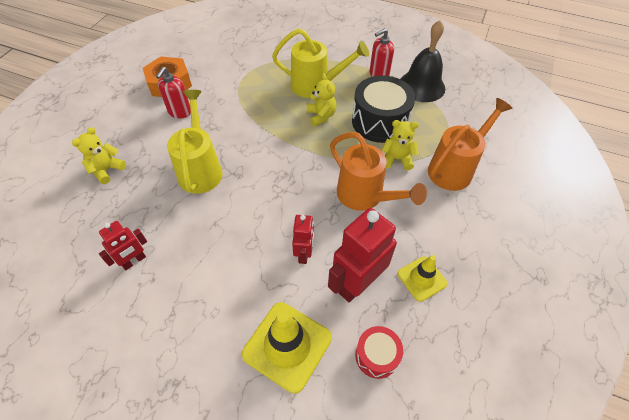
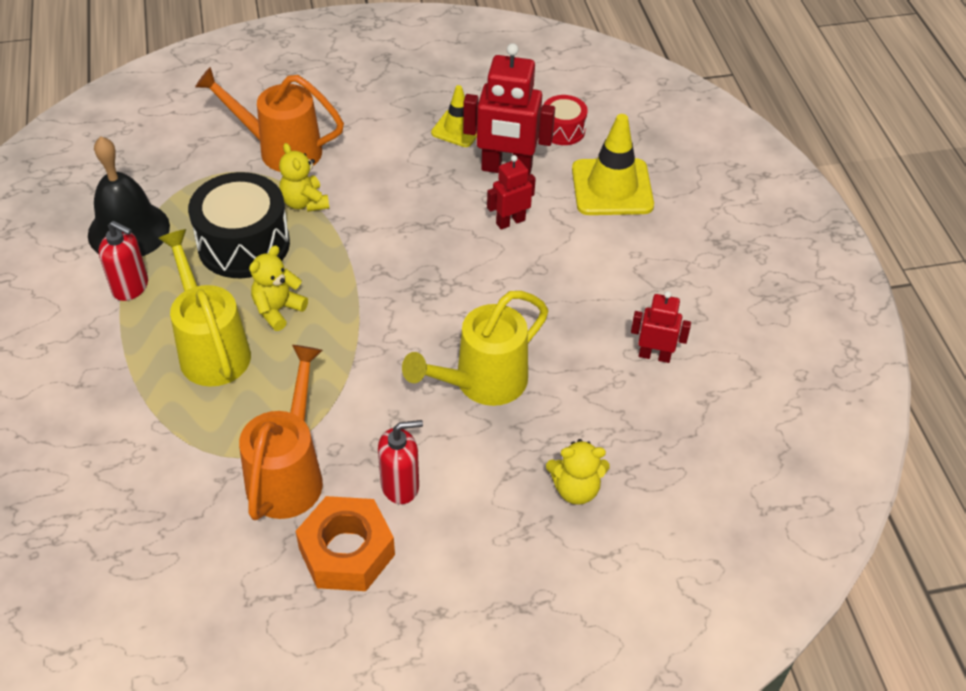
camera: 125 degrees left, 5 degrees down
orange watering can [330,132,427,211] -> orange watering can moved to [239,345,323,520]

